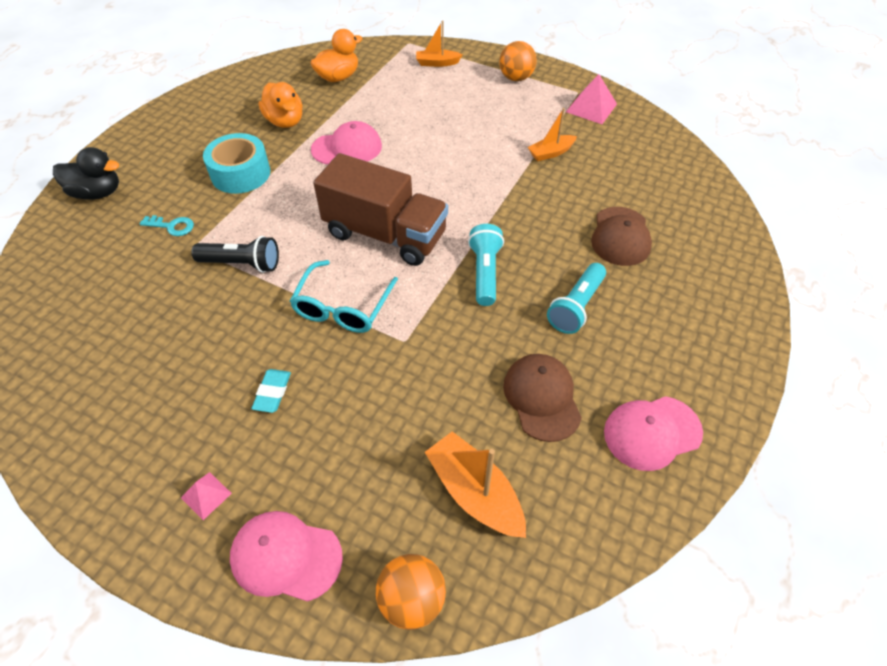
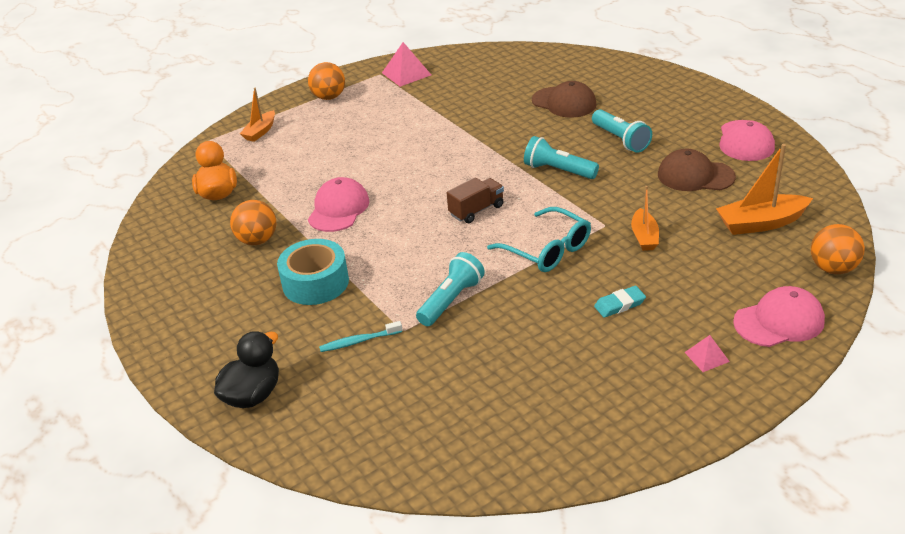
camera: 60 degrees left, 15 degrees down
turquoise key [140,215,194,236] -> turquoise toothbrush [319,321,402,352]
black flashlight [191,236,279,273] -> turquoise flashlight [416,252,485,326]
pink cap [230,511,343,602] -> pink cap turned 150 degrees counterclockwise [733,286,825,347]
turquoise eraser [251,369,291,413] -> turquoise eraser turned 60 degrees counterclockwise [594,286,646,318]
orange duck [258,82,303,128] -> orange ball [230,200,276,245]
brown truck [313,153,448,266] -> brown truck [447,177,504,223], size x0.48
orange boat [528,108,577,161] -> orange boat moved to [631,186,659,251]

